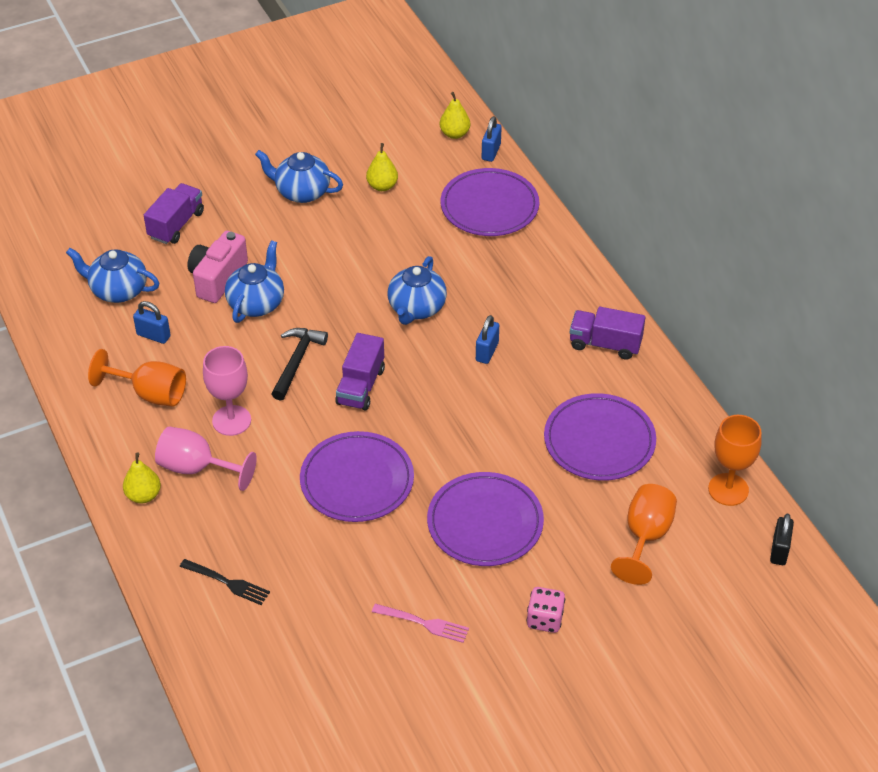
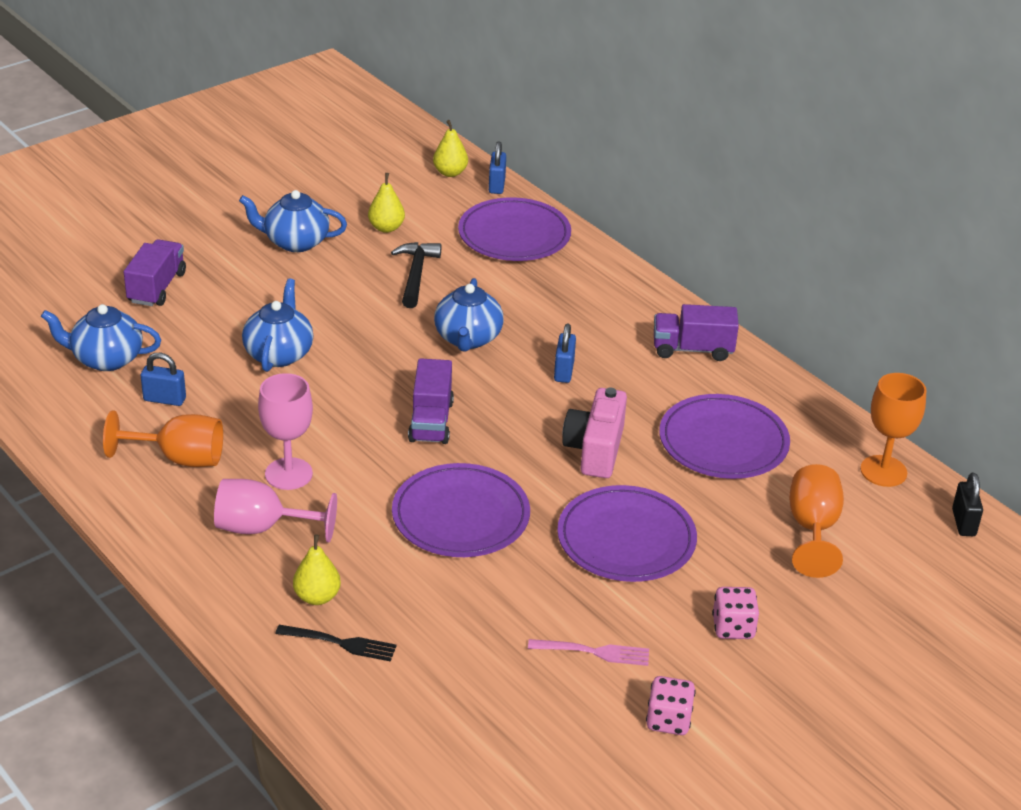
camera: 15 degrees left, 10 degrees down
yellow pear [123,452,161,503] -> yellow pear moved to [293,534,341,605]
pink camera [187,231,248,303] -> pink camera moved to [562,388,627,478]
black hammer [272,328,328,401] -> black hammer moved to [391,242,441,308]
none -> pink dice [646,676,696,735]

